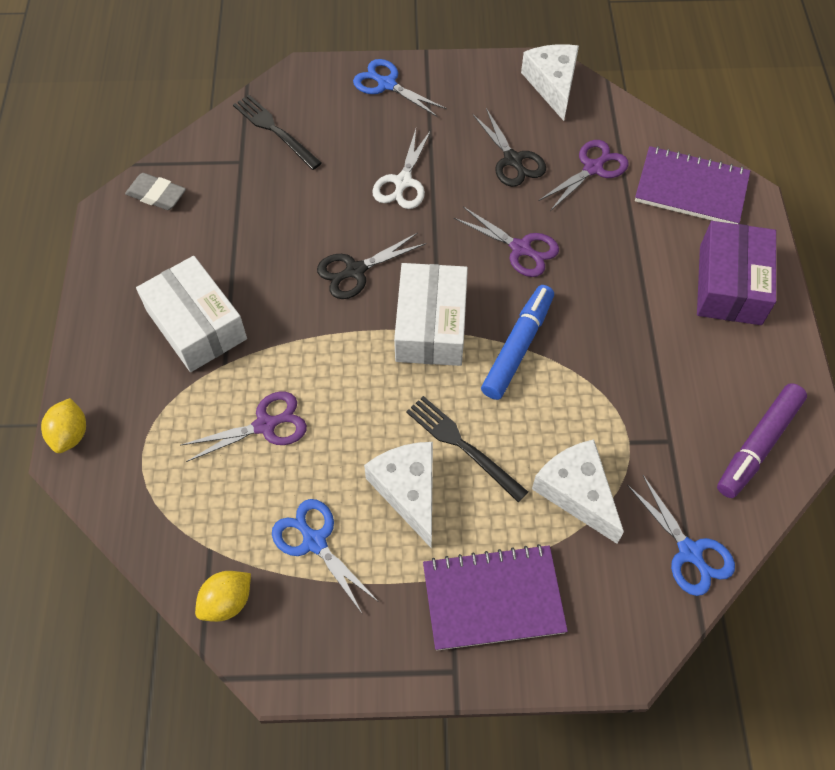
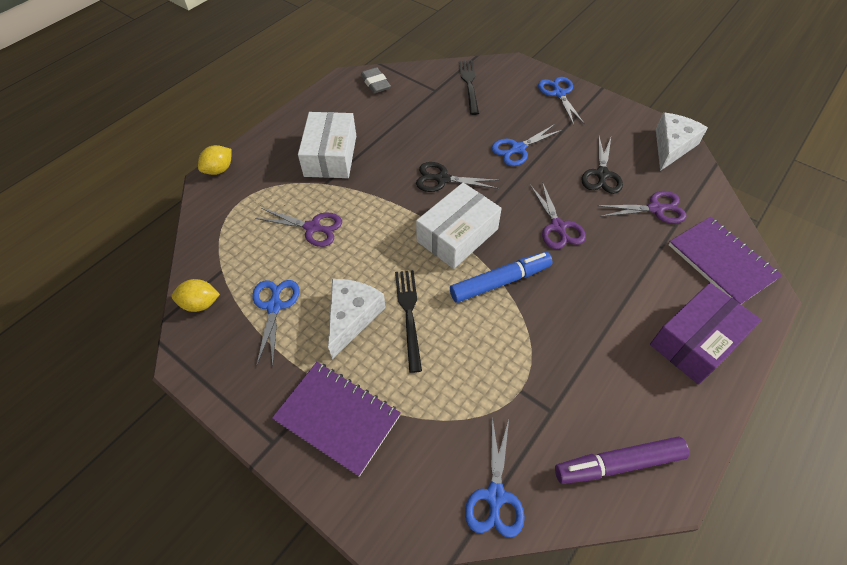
camera: 40 degrees right, 5 degrees down
white scissors [372,129,431,209] -> blue scissors [491,124,563,166]
white cheese [532,439,624,544] -> none

